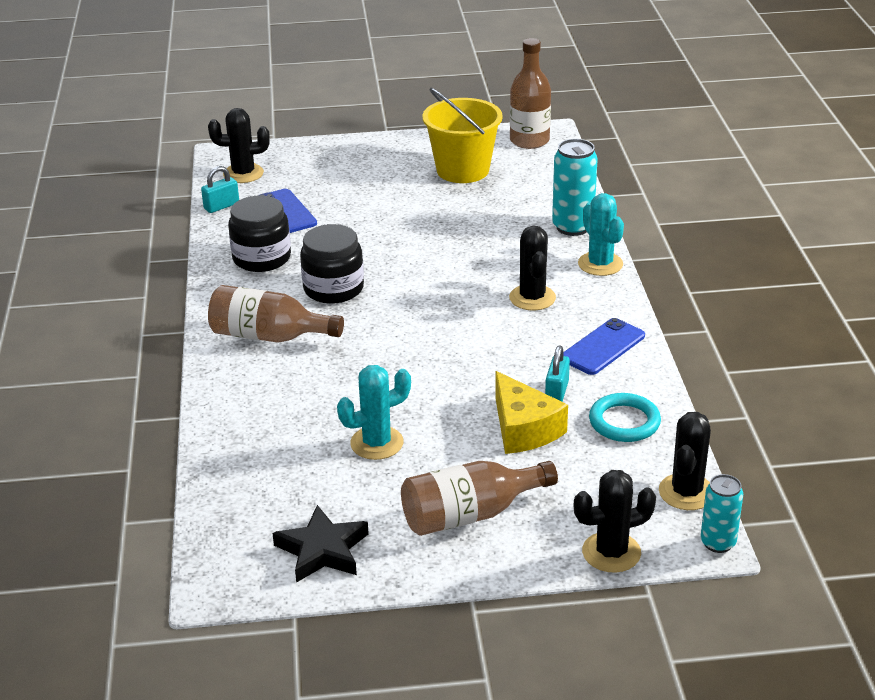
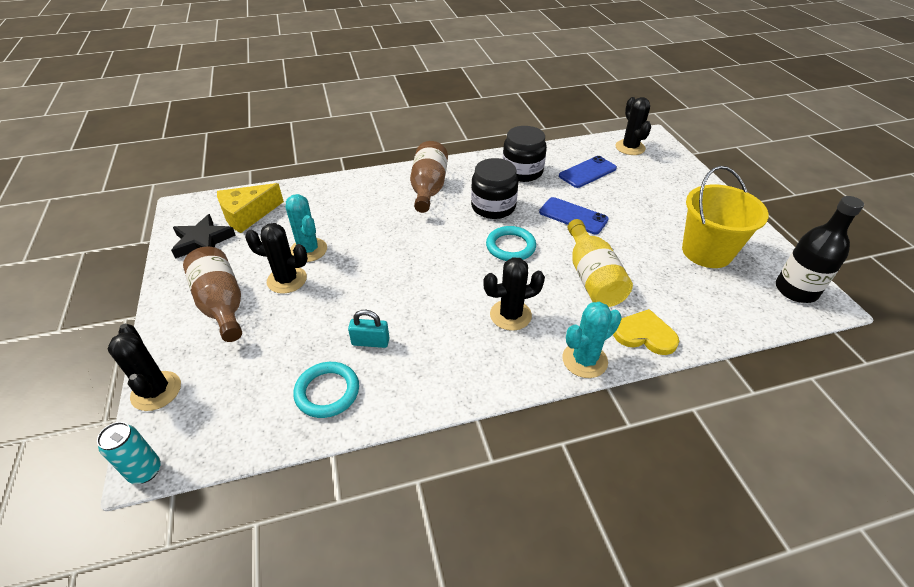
camera: 80 degrees right, 10 degrees up
turquoise padlock [201,166,239,213] -> none
yellow cheese [495,371,568,454] -> yellow cheese moved to [217,183,284,233]
brown bottle [510,38,551,149] -> black bottle [776,196,864,303]
turquoise can [552,139,598,236] -> yellow heart [613,309,679,355]
blue phone [563,318,645,375] -> blue phone moved to [539,197,609,234]
black cactus [659,412,711,510] -> black cactus moved to [245,223,308,294]
none -> turquoise ring [486,226,536,261]
none -> yellow bottle [568,219,633,307]

